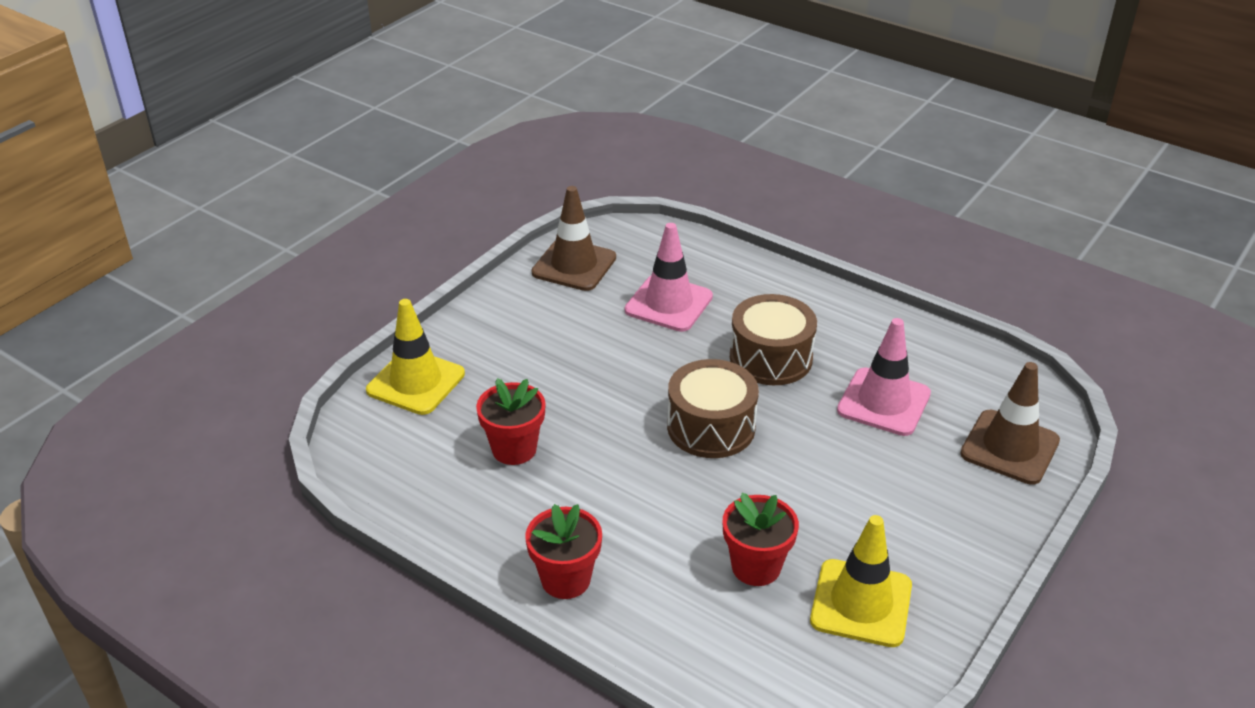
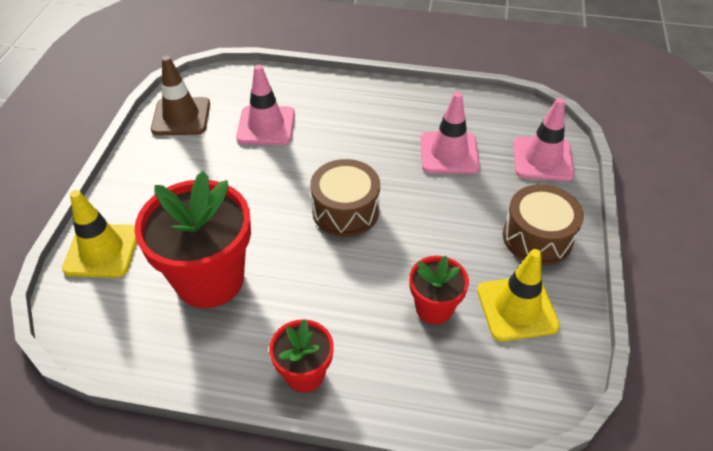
camera: 25 degrees left, 10 degrees up
red flower pot [476,378,546,465] -> red flower pot [134,171,251,308], size x1.88
brown drum [730,294,817,385] -> brown drum moved to [503,184,584,266]
brown traffic cone [960,362,1060,485] -> pink traffic cone [513,98,575,181]

